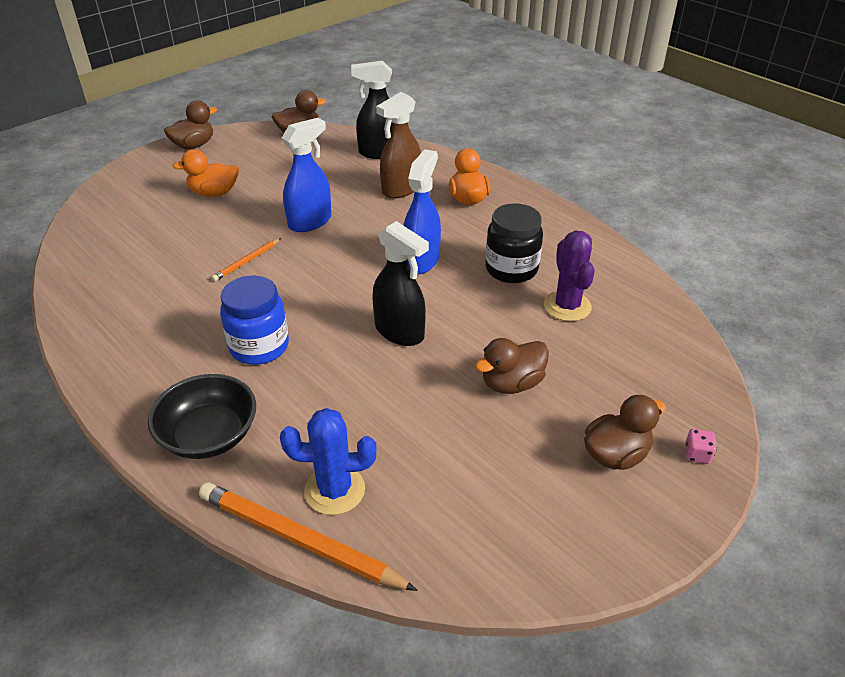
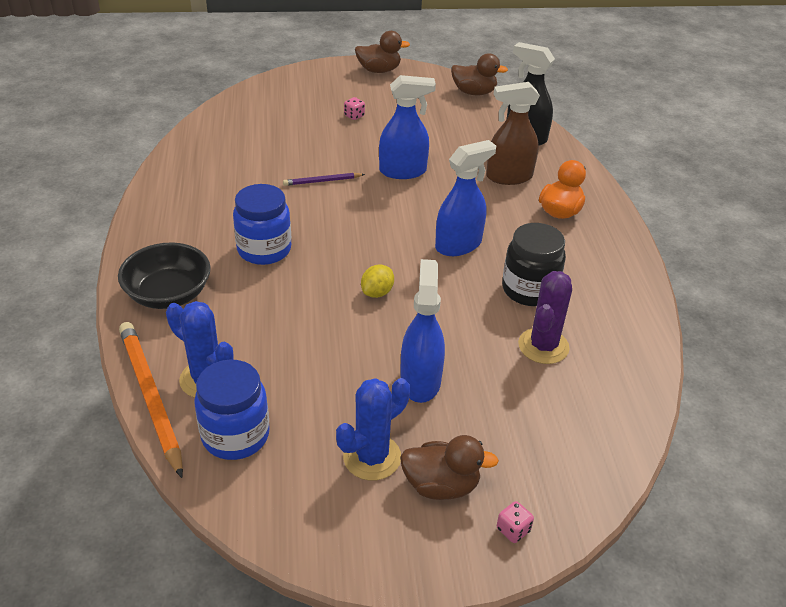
camera: 35 degrees right, 0 degrees up
orange duck [172,149,239,197] -> pink dice [344,97,365,120]
orange pencil [211,238,281,281] -> purple pencil [283,173,365,186]
black spray bottle [373,221,429,346] -> yellow lemon [361,265,394,298]
brown duck [475,338,549,394] -> blue spray bottle [400,259,445,403]
none -> blue jar [194,360,270,460]
none -> blue cactus [336,378,410,481]

